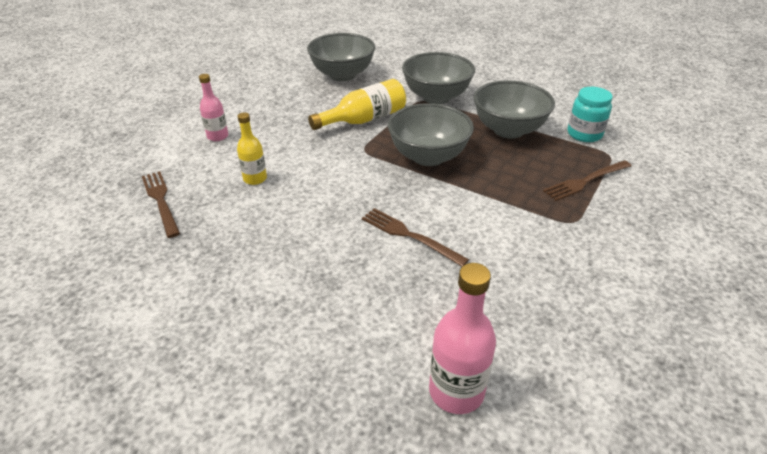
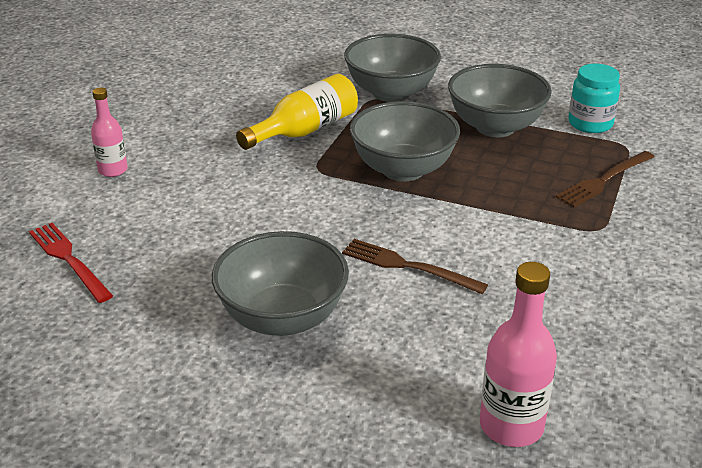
camera: 10 degrees left, 5 degrees down
brown fork [142,171,180,238] -> red fork [29,223,113,303]
yellow bottle [237,112,267,185] -> none
grey bowl [307,33,375,81] -> grey bowl moved to [212,231,349,336]

